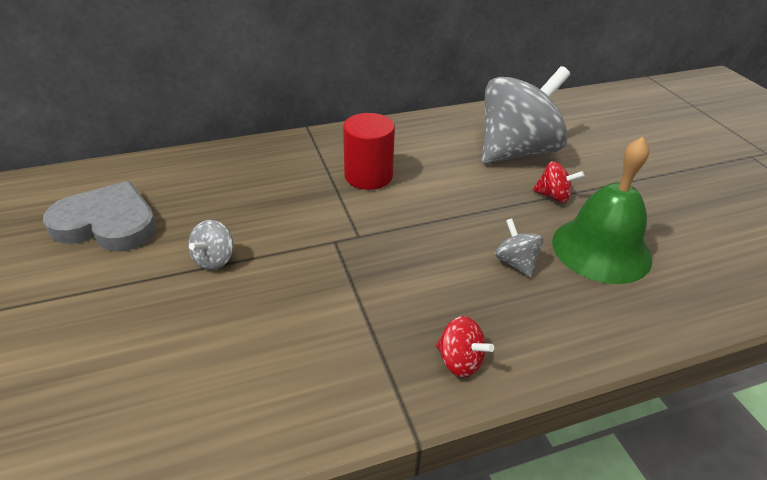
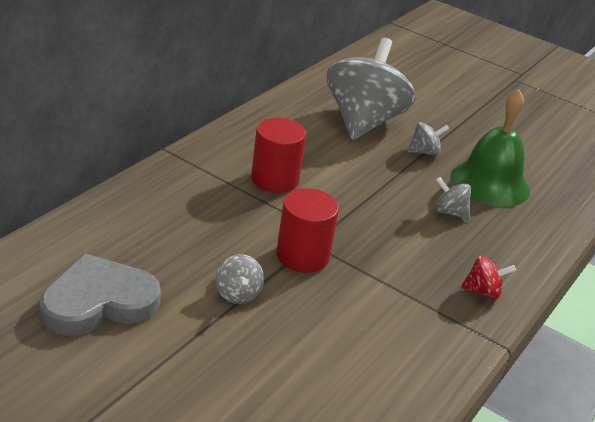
camera: 40 degrees left, 5 degrees down
red spinning top [533,161,584,203] -> grey spinning top [407,122,449,156]
none -> red cylinder [276,188,339,273]

